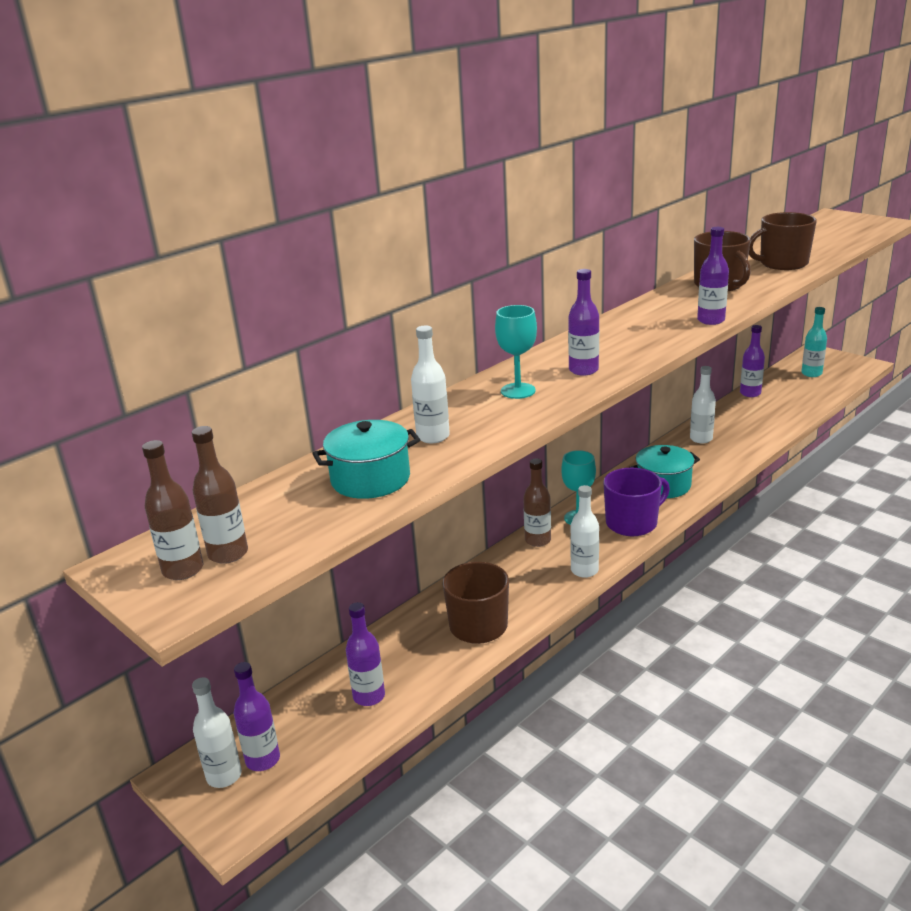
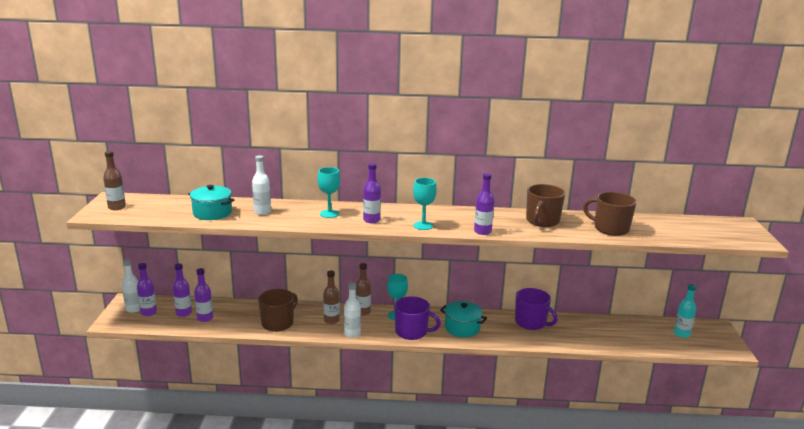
camera: 45 degrees right, 5 degrees down
brown bottle [192,426,248,564] -> brown bottle moved to [323,270,340,324]
white bottle [690,366,716,443] -> purple mug [515,288,558,330]
purple bottle [740,325,765,397] -> purple bottle moved to [173,263,192,317]
none -> turquoise goblet [413,178,437,230]

